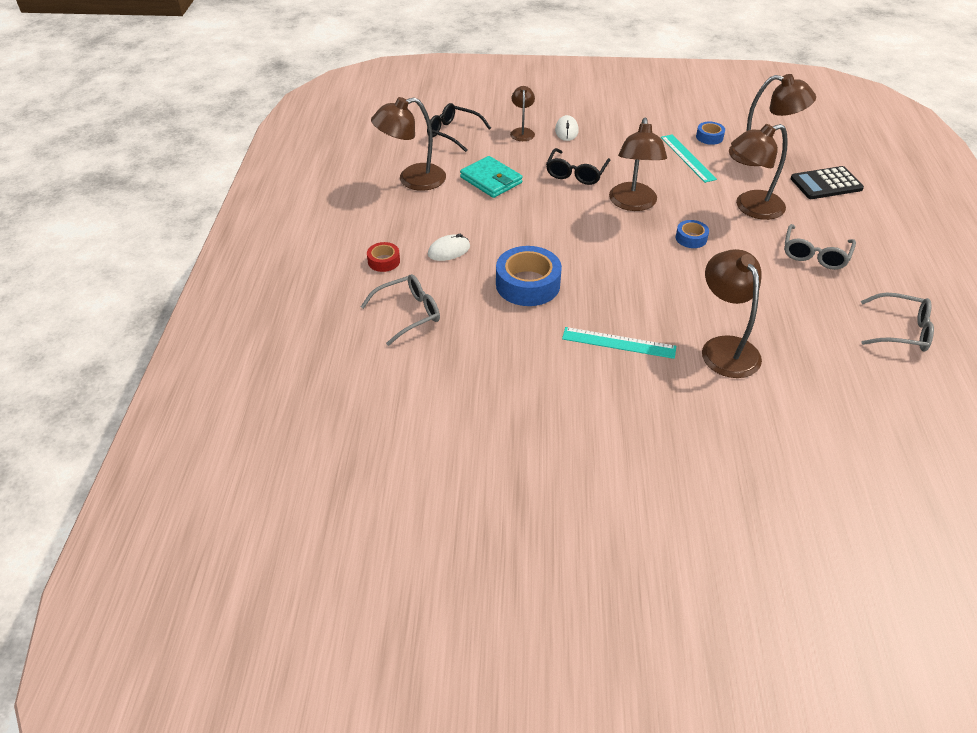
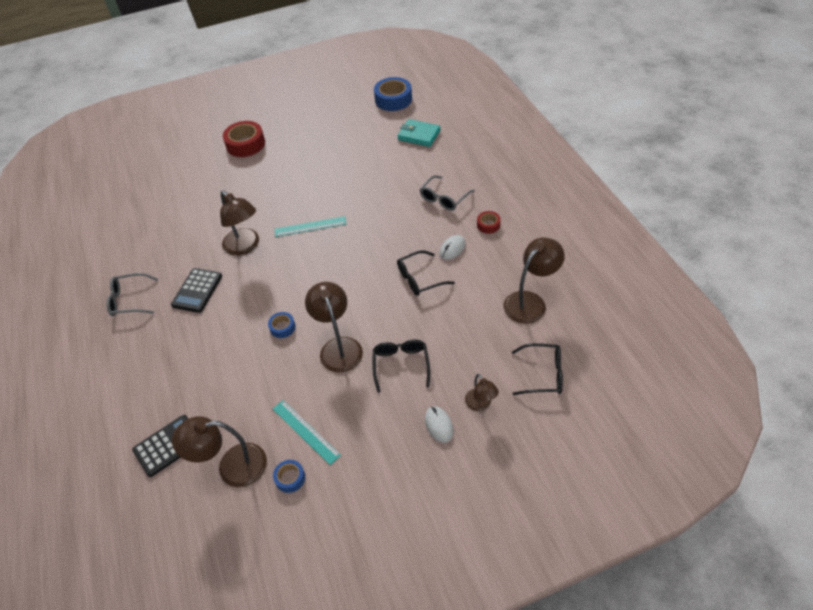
camera: 160 degrees right, 5 degrees up
turquoise wallet [460,156,523,198] -> turquoise wallet moved to [398,119,441,147]
blue tape [496,246,562,306] -> blue tape moved to [374,77,412,111]
brown lamp [731,124,788,220] -> none
grey glasses [784,224,856,270] -> none
none -> black calculator [171,268,222,313]
none -> red tape [223,121,265,157]
none -> black glasses [397,250,455,296]

